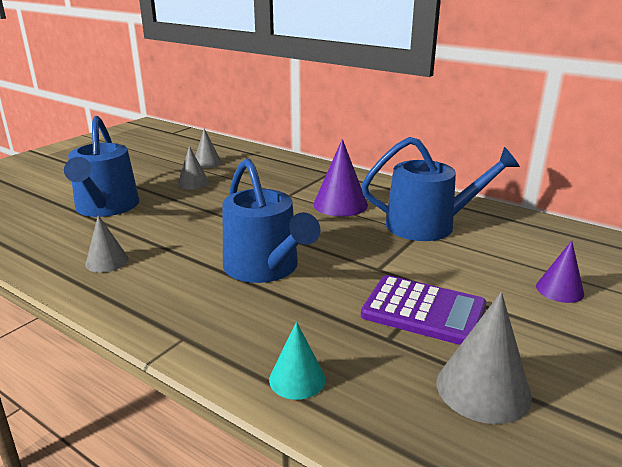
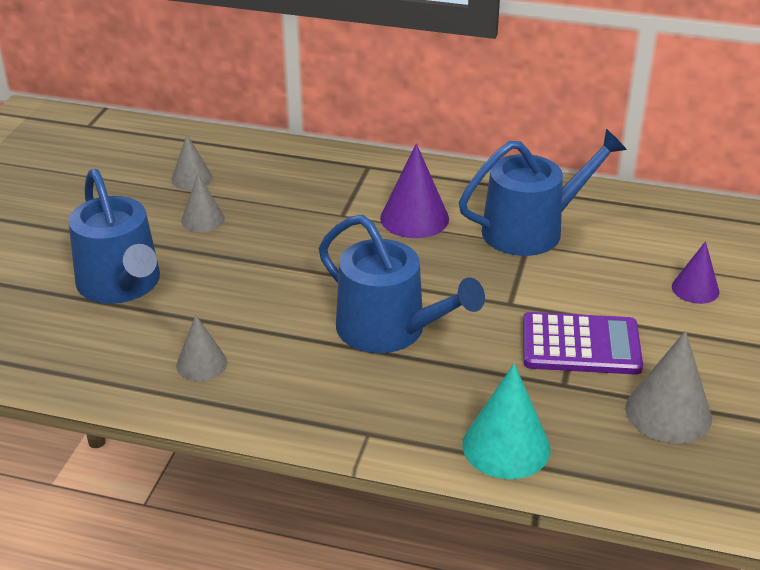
camera: 20 degrees left, 10 degrees up
turquoise cone [269,322,325,400] -> turquoise cone [463,364,551,479], size x1.60

